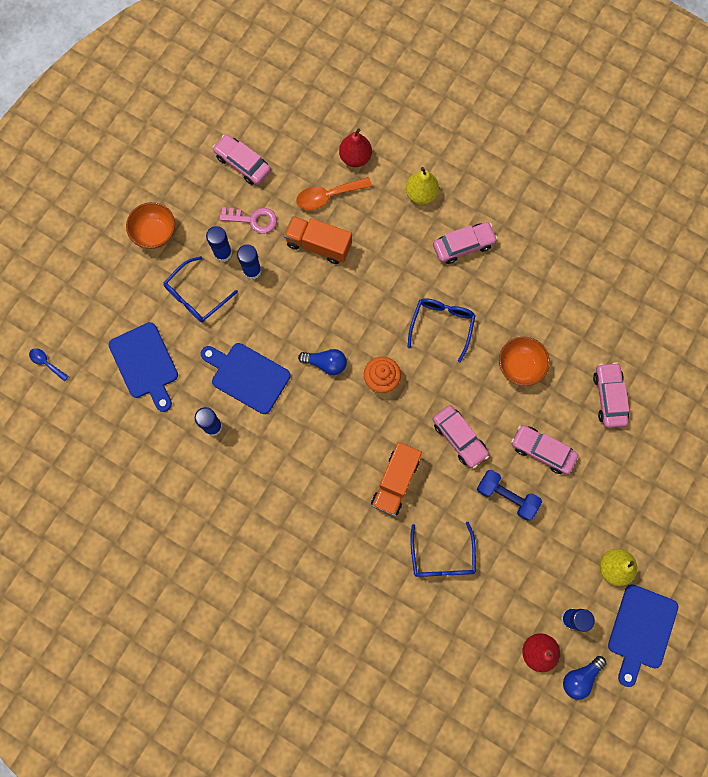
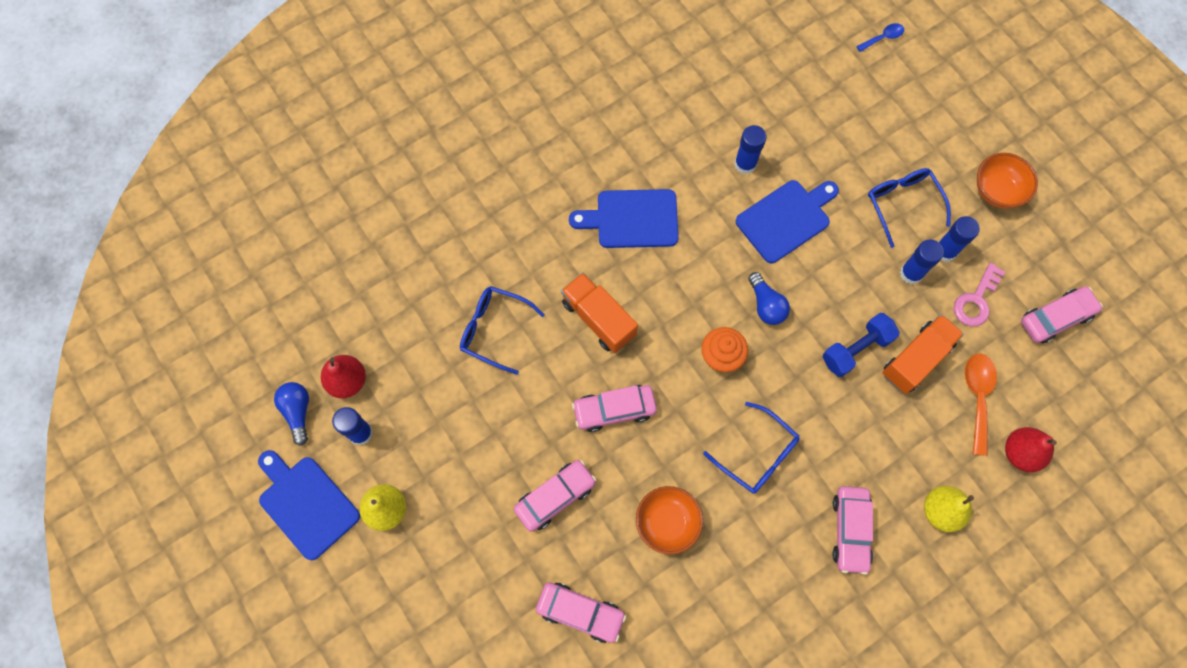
camera: 115 degrees right, 5 degrees down
blue cutting board [109,322,178,412] -> blue cutting board moved to [569,189,679,248]
blue light bulb [298,349,347,375] -> blue light bulb turned 60 degrees counterclockwise [748,272,790,325]
blue dumbbell [477,470,542,521] -> blue dumbbell moved to [823,313,900,377]

